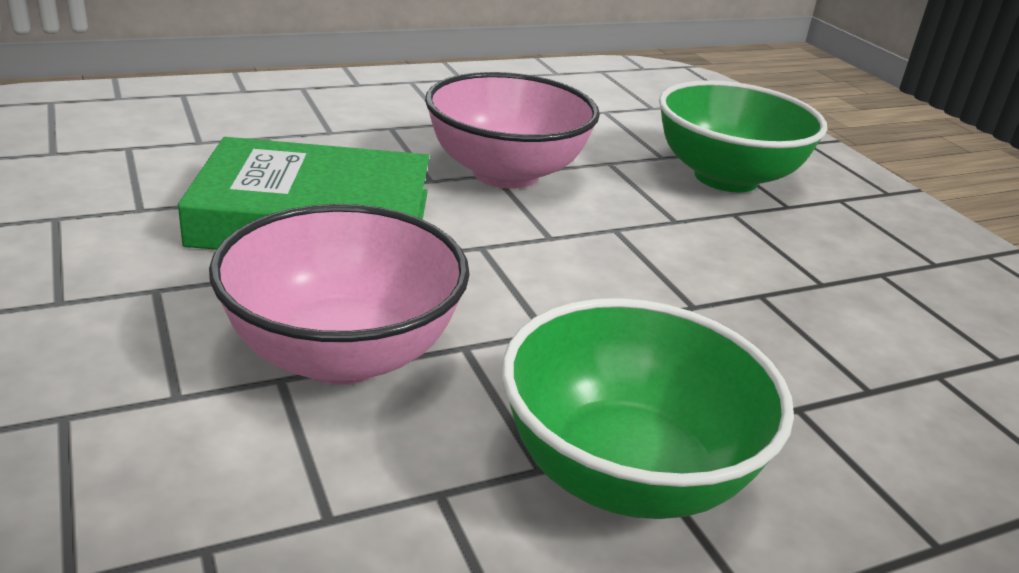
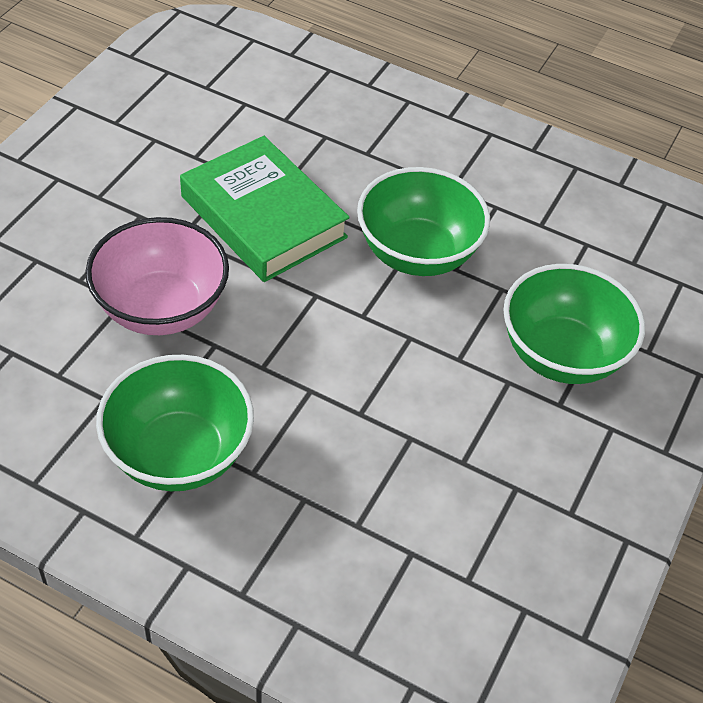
camera: 50 degrees right, 20 degrees up
pink bowl [425,72,600,189] -> green bowl [357,167,490,276]

